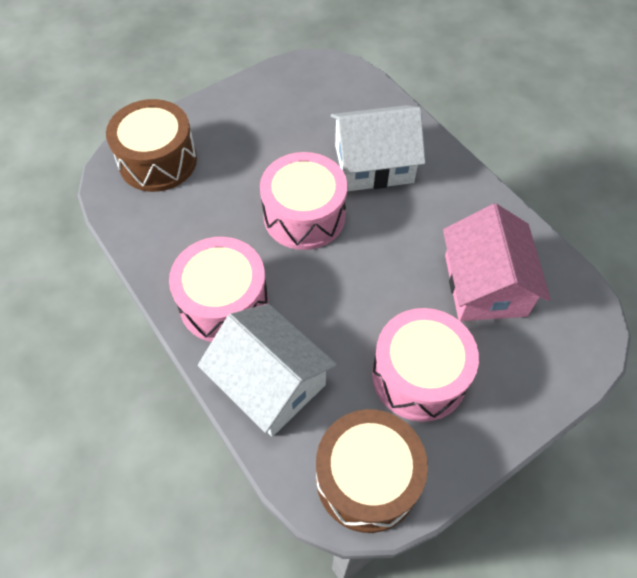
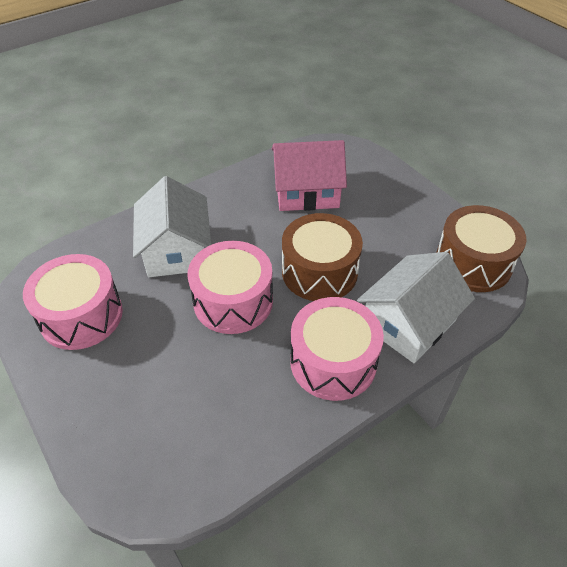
camera: 90 degrees left, 10 degrees down
brown drum [106,99,197,192] -> brown drum moved to [282,213,363,301]
pink drum [372,308,479,422] -> pink drum moved to [23,254,123,350]

